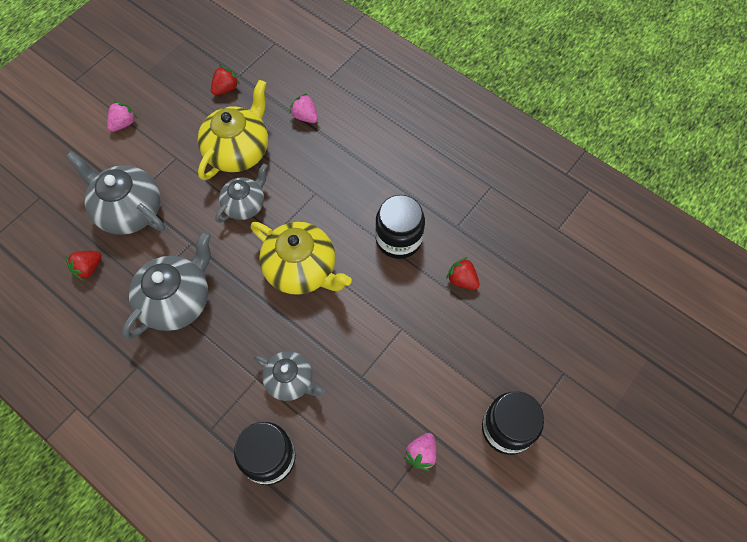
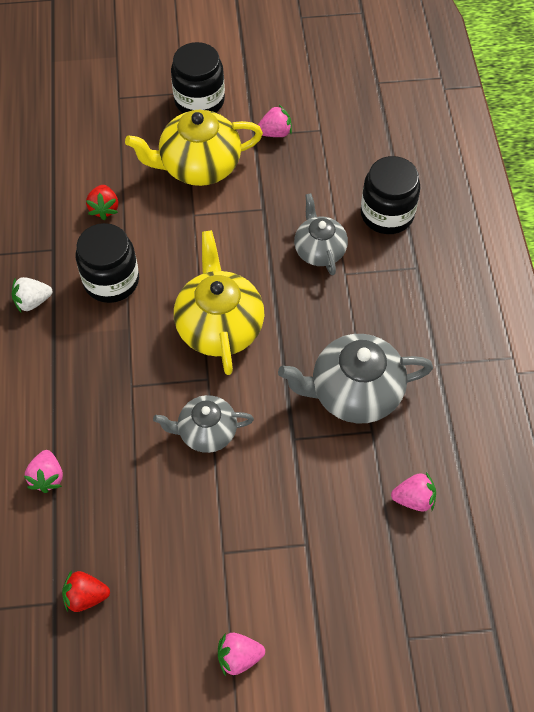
camera: 135 degrees left, 5 degrees down
grey teapot [66,151,165,235] -> none
red strawberry [66,251,102,281] -> pink strawberry [391,472,436,512]
yellow teapot [198,80,268,180] -> yellow teapot moved to [125,110,263,186]
none -> white strawberry [12,277,52,313]

